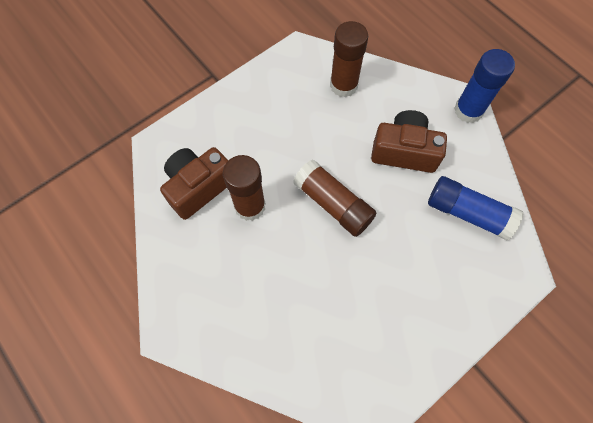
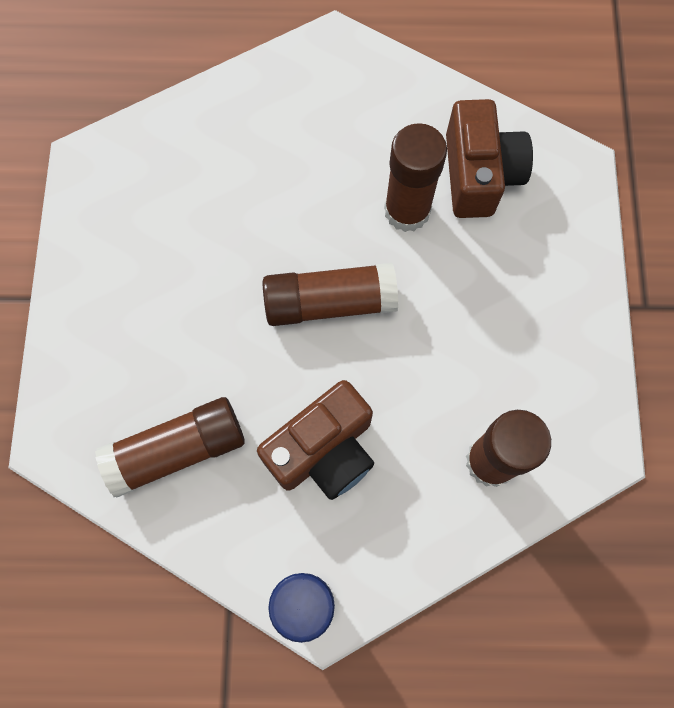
camera: 130 degrees right, 5 degrees up
blue glue stick [428,176,524,240] -> brown glue stick [95,397,245,498]

